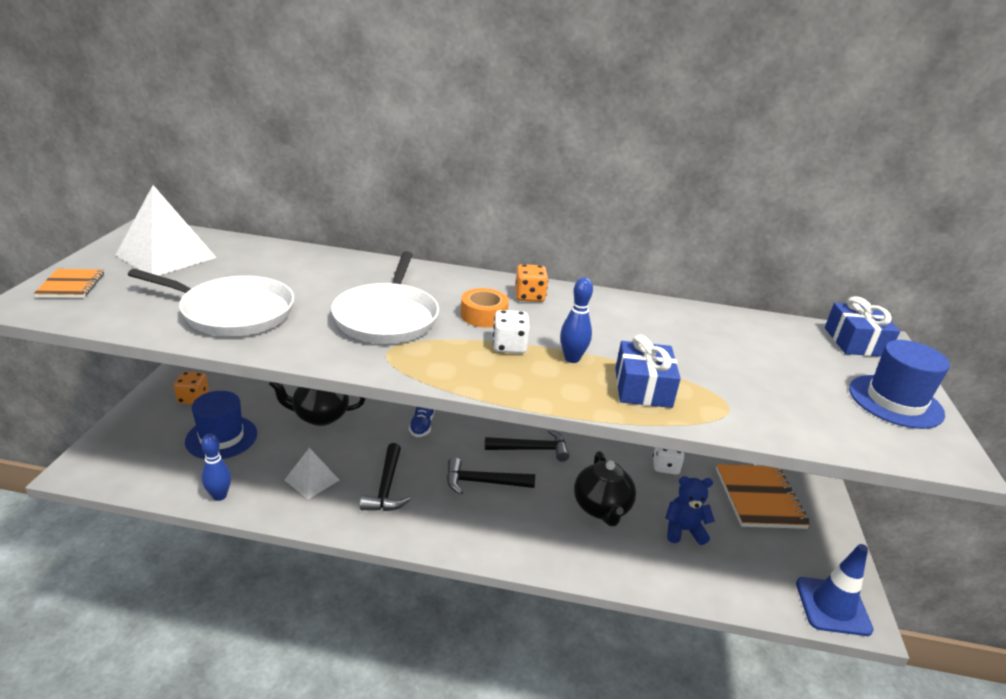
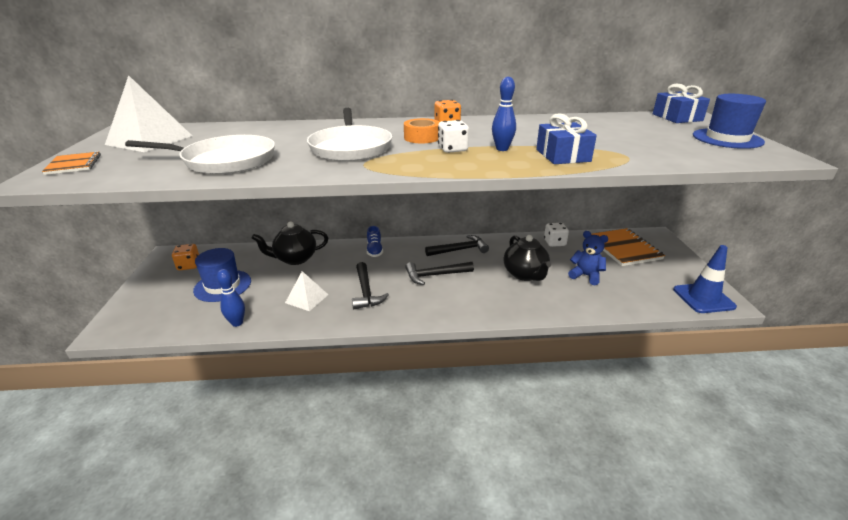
camera: 10 degrees left, 0 degrees up
blue teddy bear [665,476,715,545] -> blue teddy bear turned 45 degrees clockwise [568,231,608,285]

